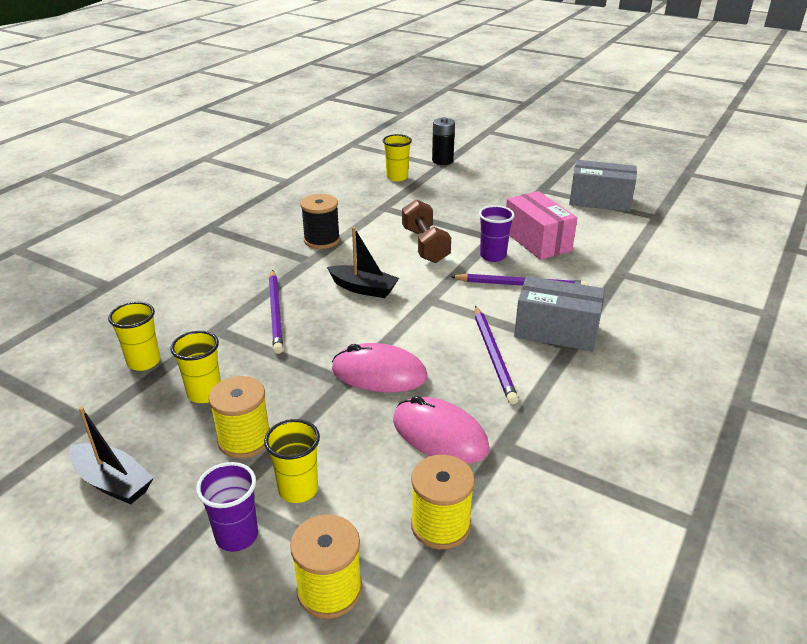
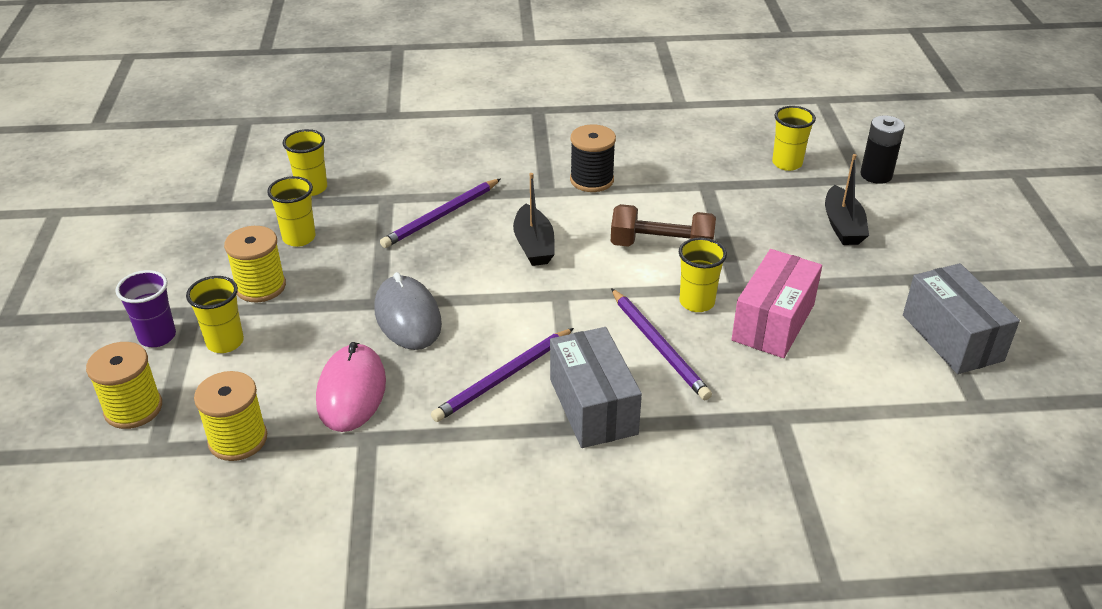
camera: 55 degrees right, 5 degrees up
black boat [69,407,153,504] -> black boat moved to [825,154,869,245]
pink mouse [332,343,427,392] -> grey mouse [374,272,442,350]
brown dumbbell [402,199,451,263] -> brown dumbbell turned 60 degrees clockwise [611,204,716,247]
purple cup [479,205,515,262] -> yellow cup [679,238,727,312]

